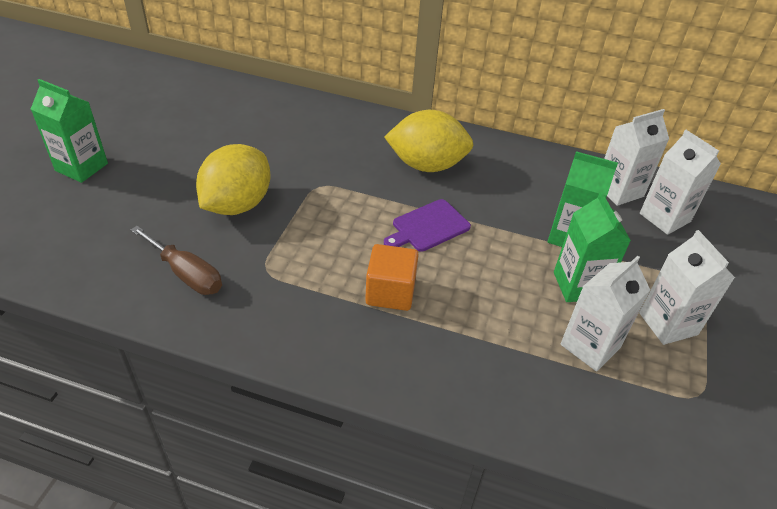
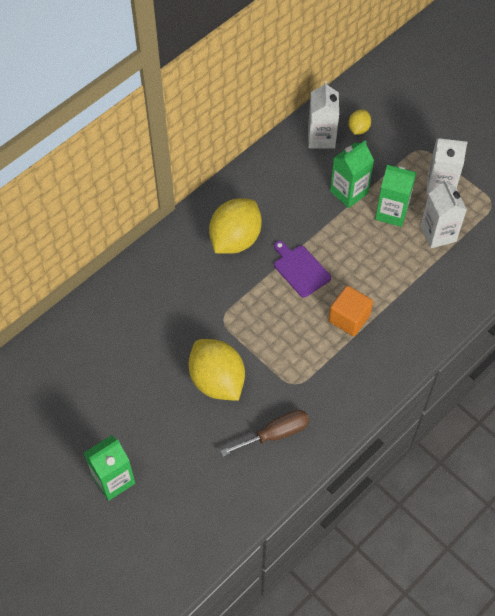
camera: 60 degrees left, 15 degrees up
purple cutting board [384,199,471,252] -> purple cutting board turned 150 degrees clockwise [274,241,331,298]
white carton [640,130,721,235] -> yellow lemon [348,109,371,135]

